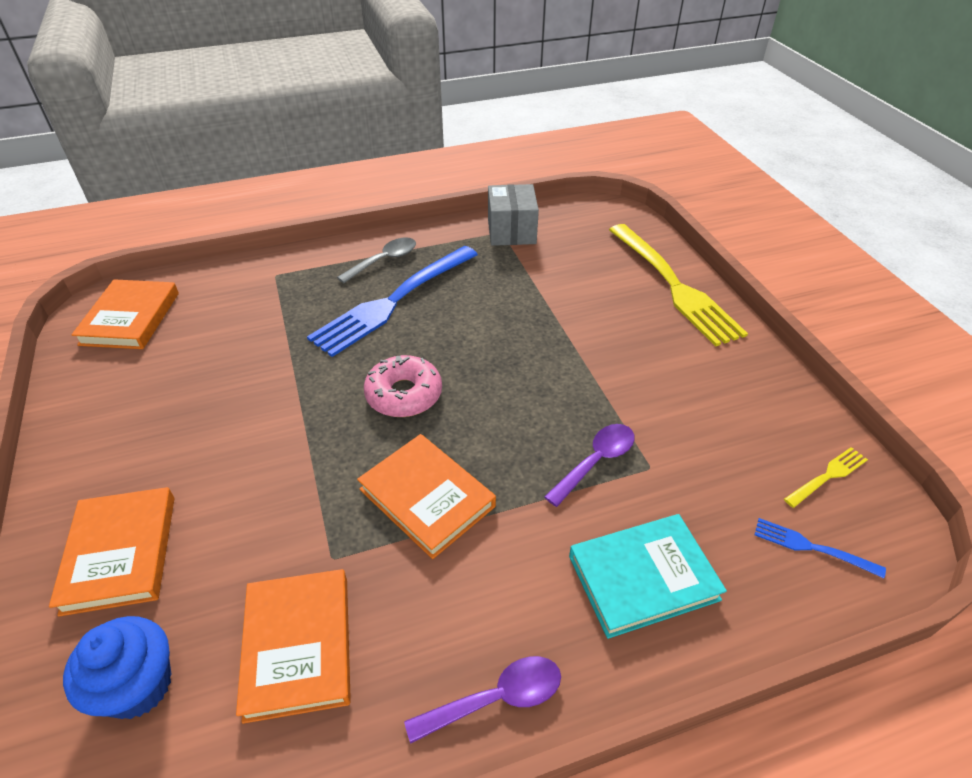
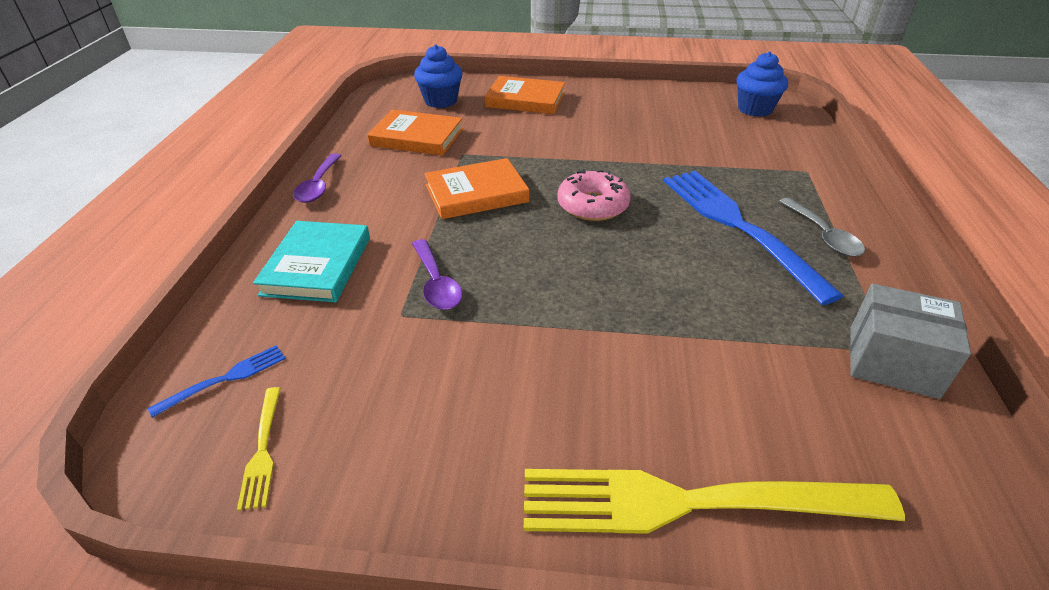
camera: 115 degrees right, 5 degrees down
orange book [71,279,179,349] -> blue cupcake [736,52,788,117]

